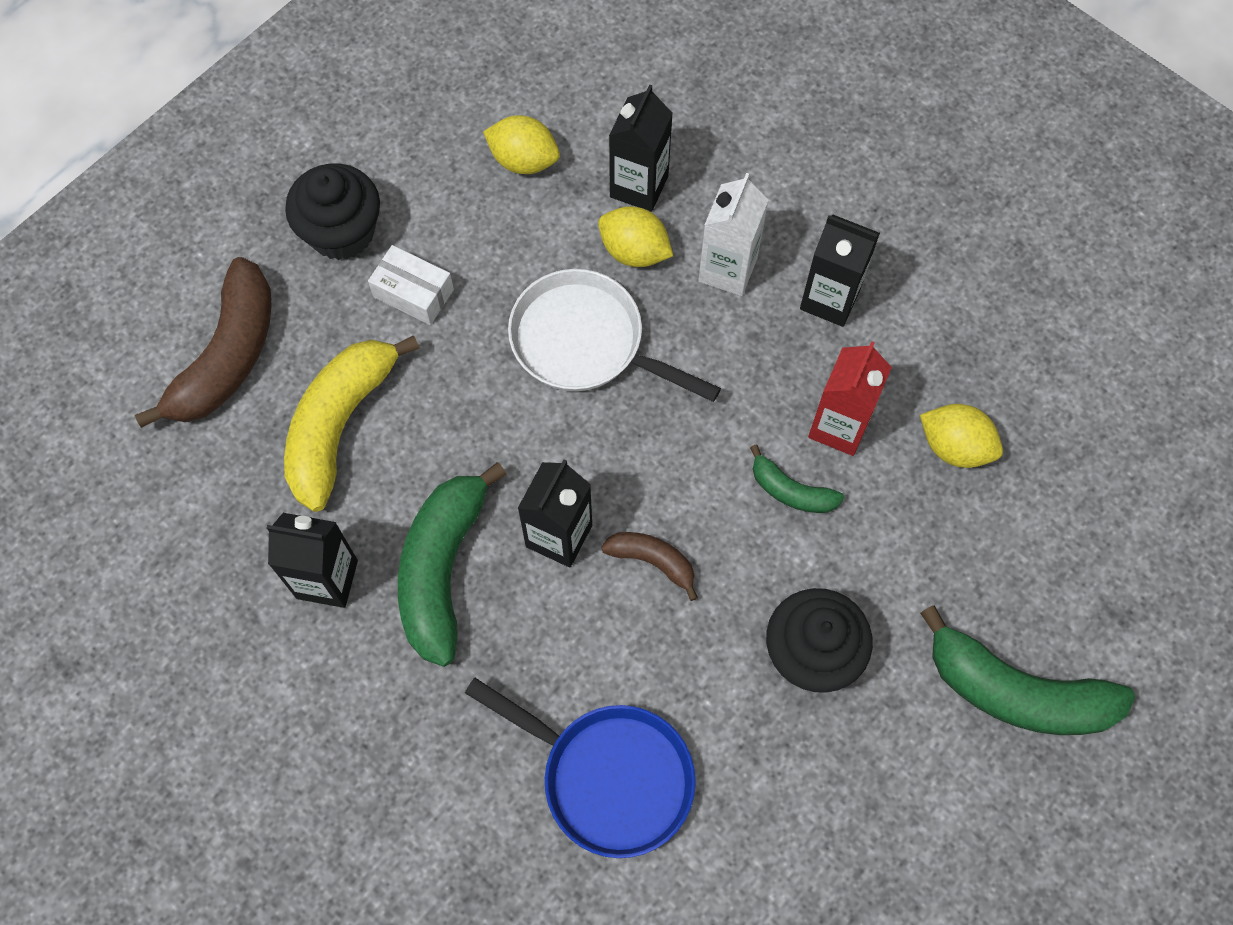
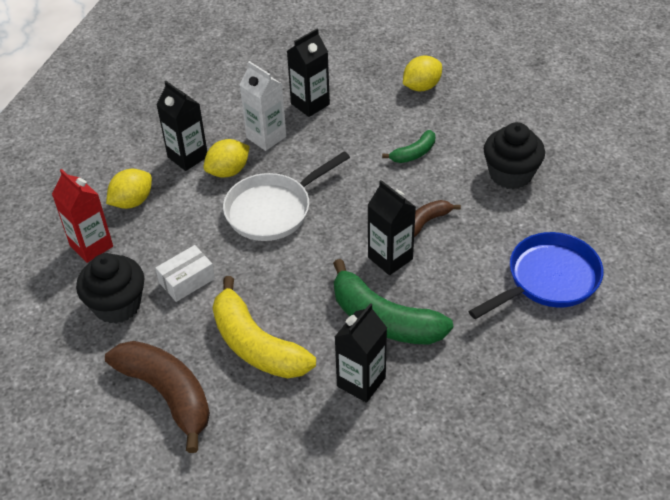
camera: 65 degrees left, 20 degrees down
red carton [808,341,892,456] -> red carton moved to [52,169,113,263]
green banana [920,605,1135,735] -> none

